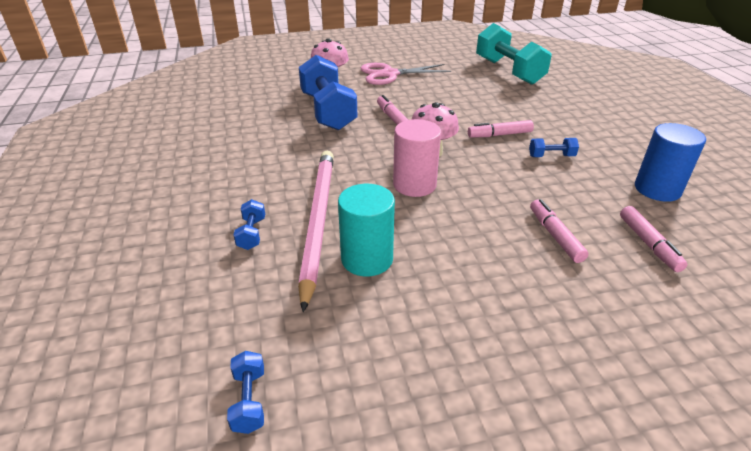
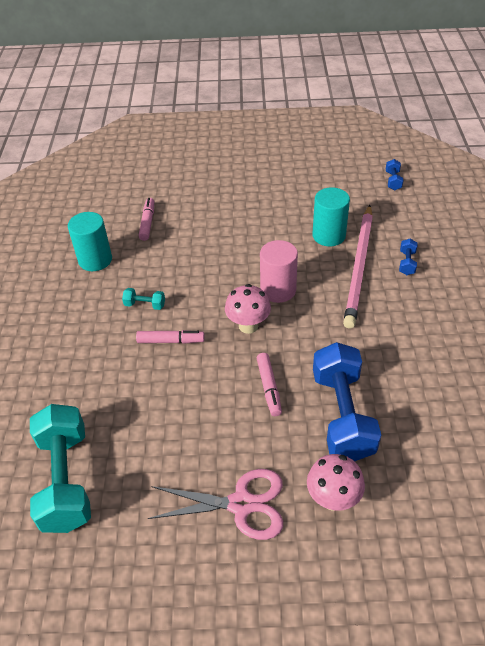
camera: 165 degrees left, 10 degrees up
blue dumbbell [529,138,579,157] -> turquoise dumbbell [122,288,165,310]
pink marker [530,199,589,263] -> none
blue cylinder [635,123,706,202] -> turquoise cylinder [68,212,112,271]

